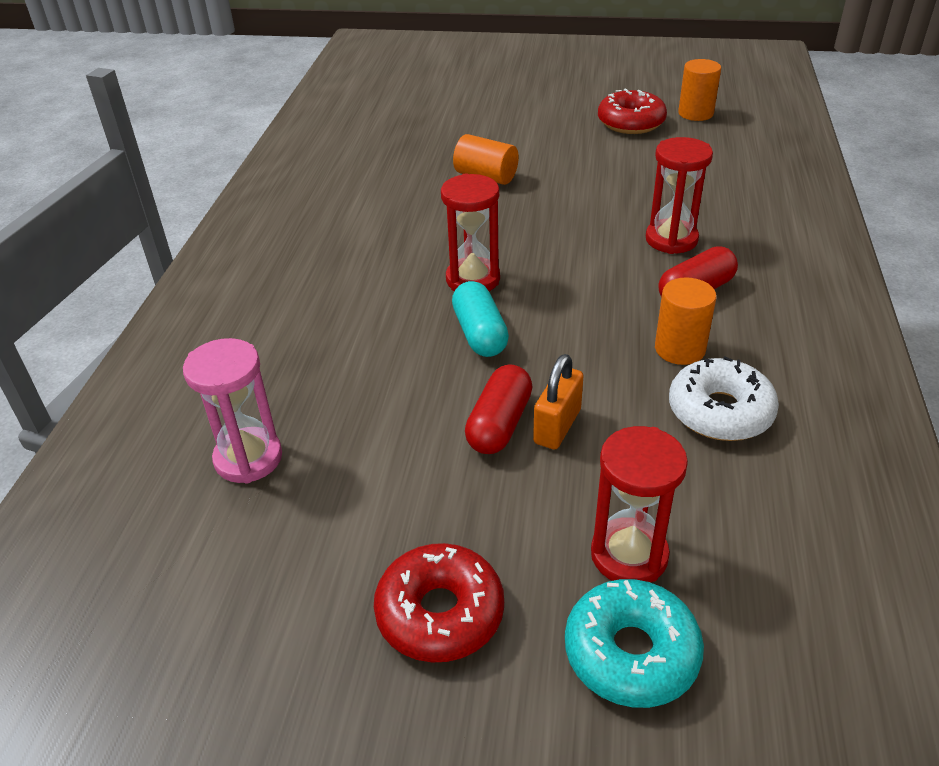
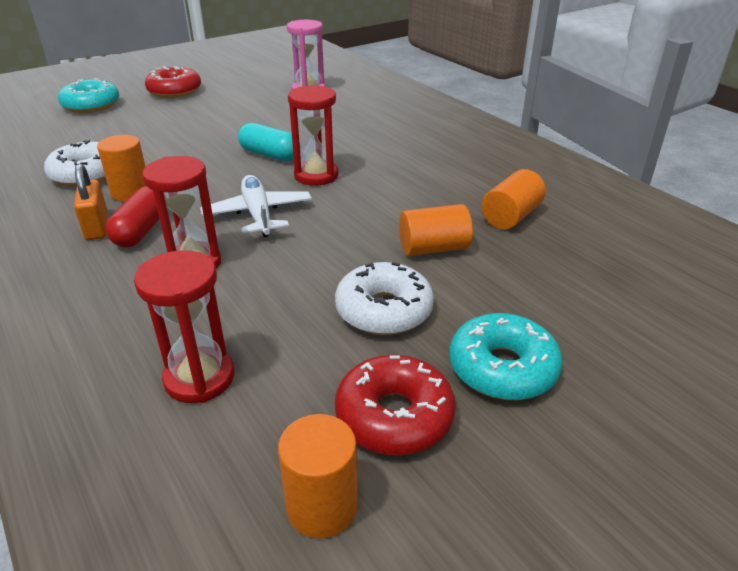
camera: 135 degrees right, 5 degrees down
red capsule [465,364,532,454] -> none
orange padlock [533,354,583,450] -> orange padlock moved to [74,164,108,240]
red hourglass [591,426,688,583] -> red hourglass moved to [134,250,234,403]
none -> white plane [200,175,312,237]
none -> white donut [335,262,434,335]
none -> turquoise donut [449,313,562,400]
none -> orange cylinder [482,169,546,229]

